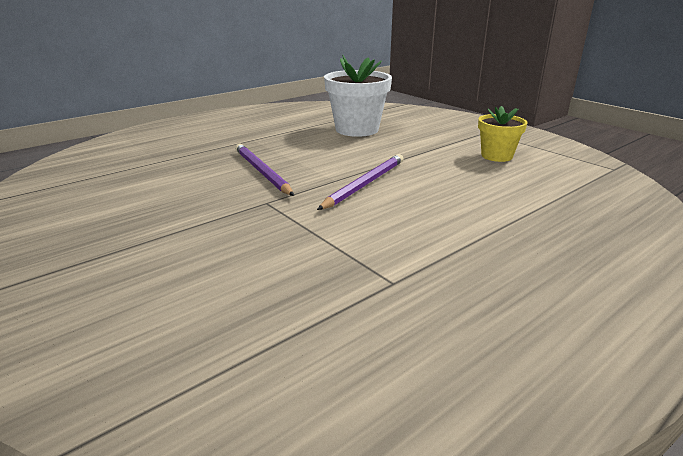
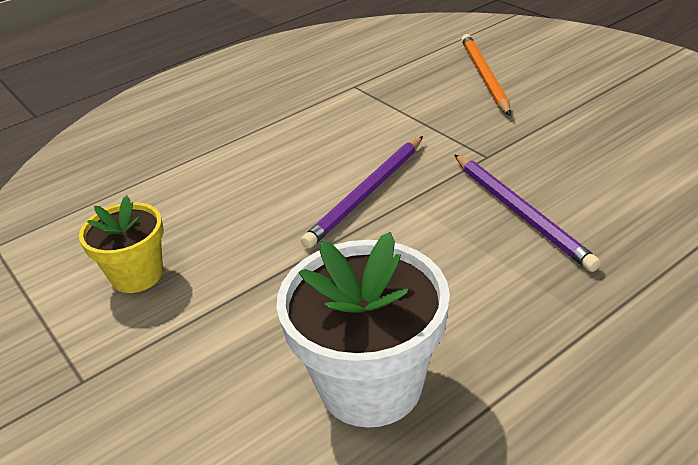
camera: 175 degrees left, 10 degrees up
none -> orange pencil [461,34,511,116]

